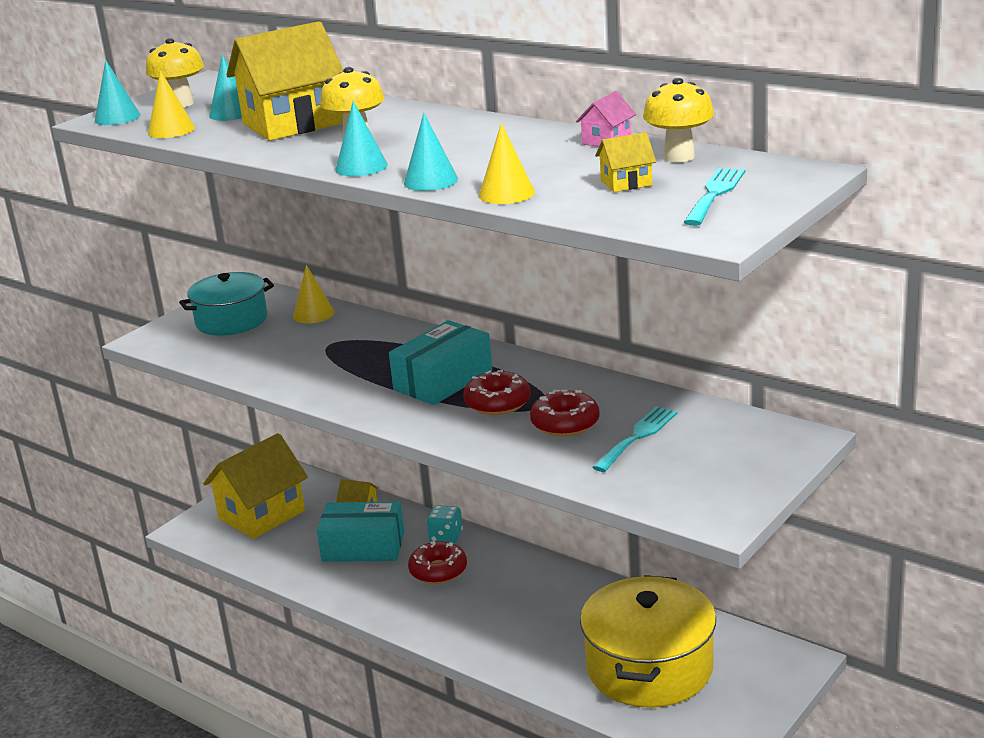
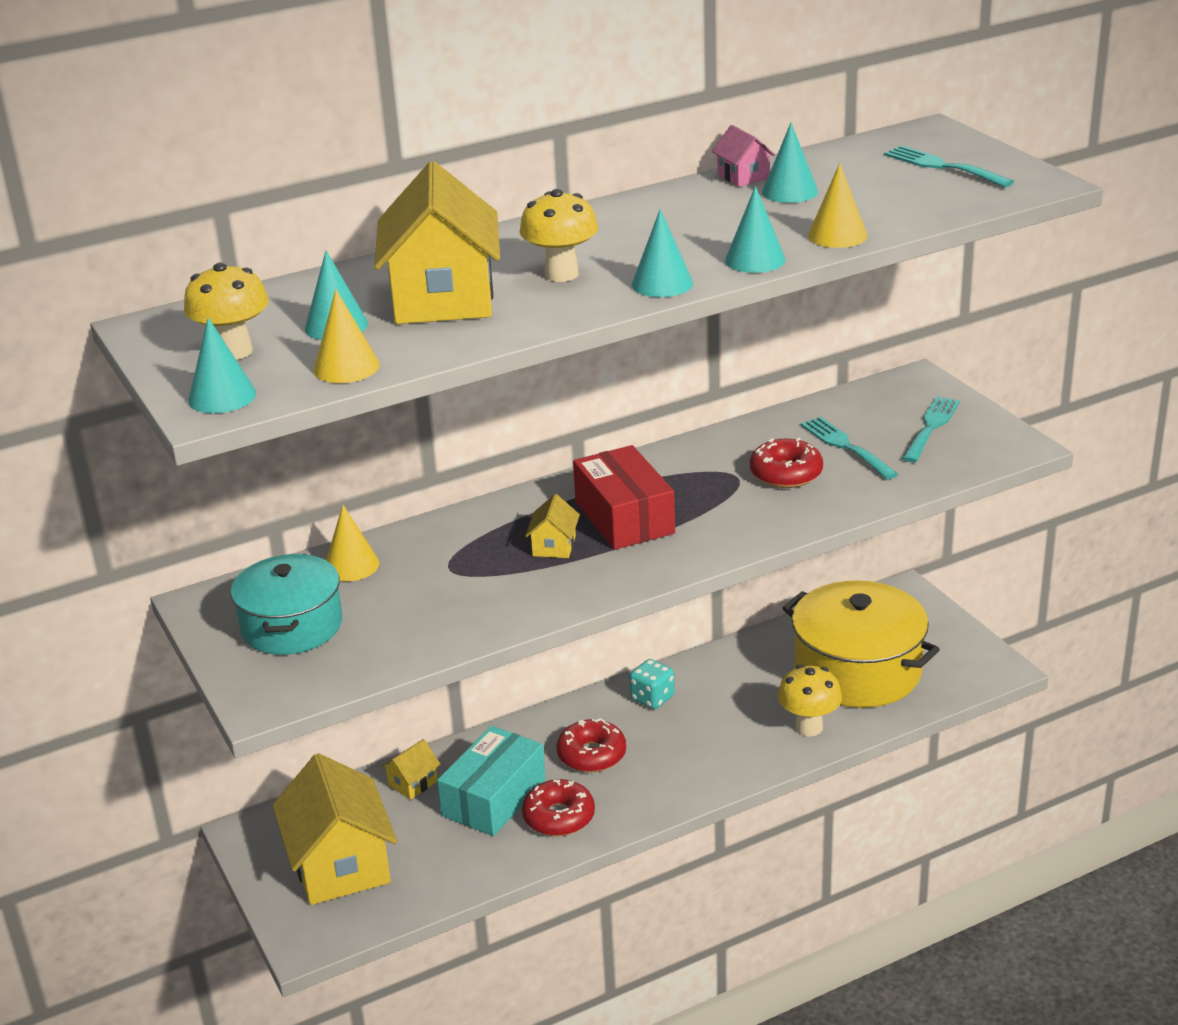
camera: 65 degrees left, 5 degrees up
turquoise box [389,320,492,405] -> red box [573,445,675,550]
turquoise dice [427,505,463,544] -> turquoise dice moved to [630,659,675,709]
red donut [463,370,531,415] -> red donut moved to [522,779,595,836]
yellow house [595,132,656,192] -> yellow house moved to [525,494,580,558]
yellow mushroom [643,78,714,162] -> yellow mushroom moved to [778,664,842,736]
none -> turquoise cone [762,123,818,203]
none -> turquoise fork [902,396,960,463]

